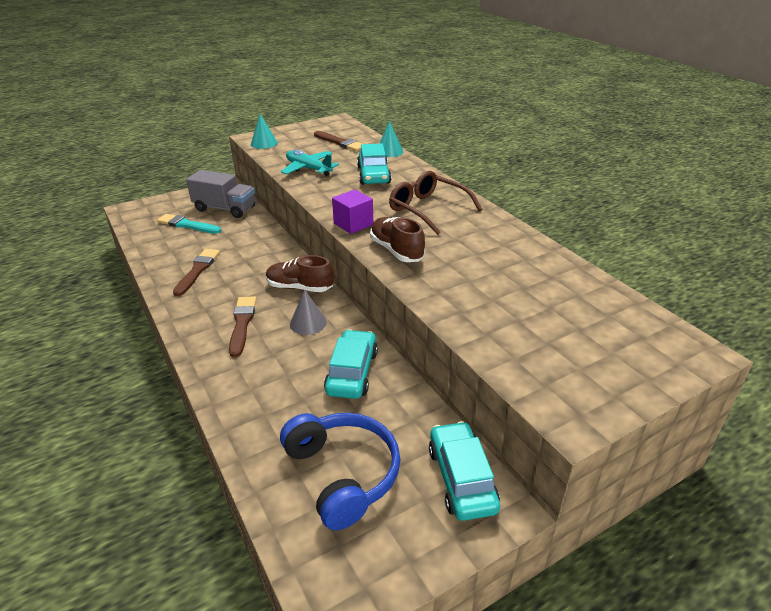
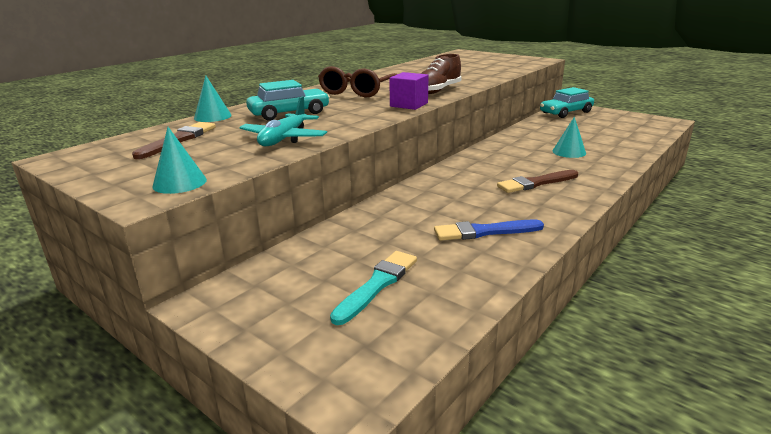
camera: 110 degrees left, 10 degrees down
turquoise brush [157,214,221,234] -> turquoise brush turned 150 degrees counterclockwise [330,251,417,325]
brown brush [173,249,220,296] -> blue brush [434,220,544,241]
grey truck [186,170,255,218] -> none
brown shoe [266,255,334,292] -> none
blue headphones [280,413,400,530] -> none
grey cone [290,289,327,335] -> none
turquoise car [324,330,378,399] -> none
none -> turquoise cone [552,117,586,158]

